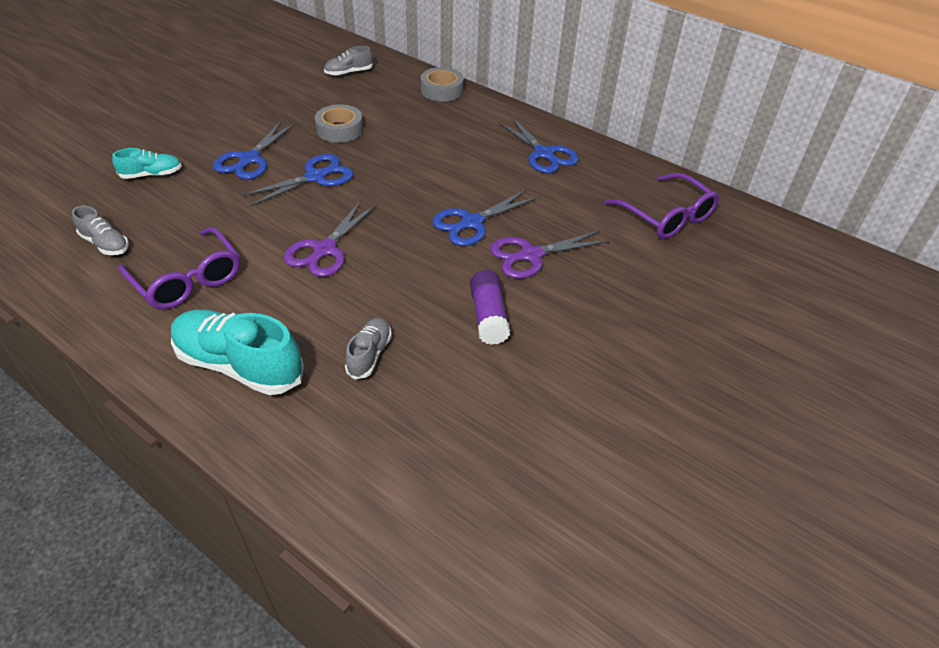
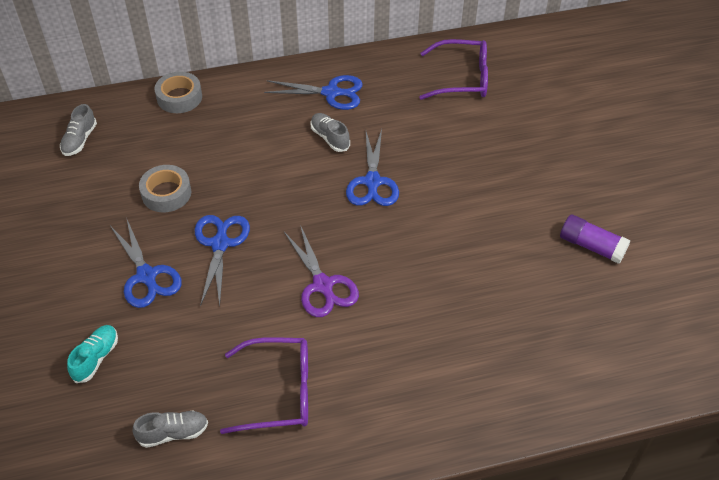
camera: 50 degrees left, 5 degrees up
turquoise shoe [171,309,304,395] -> none
grey shoe [345,318,392,379] -> grey shoe moved to [311,113,350,152]
purple glue stick [470,270,510,345] -> purple glue stick moved to [560,215,631,264]
purple scissors [490,230,609,279] -> none

